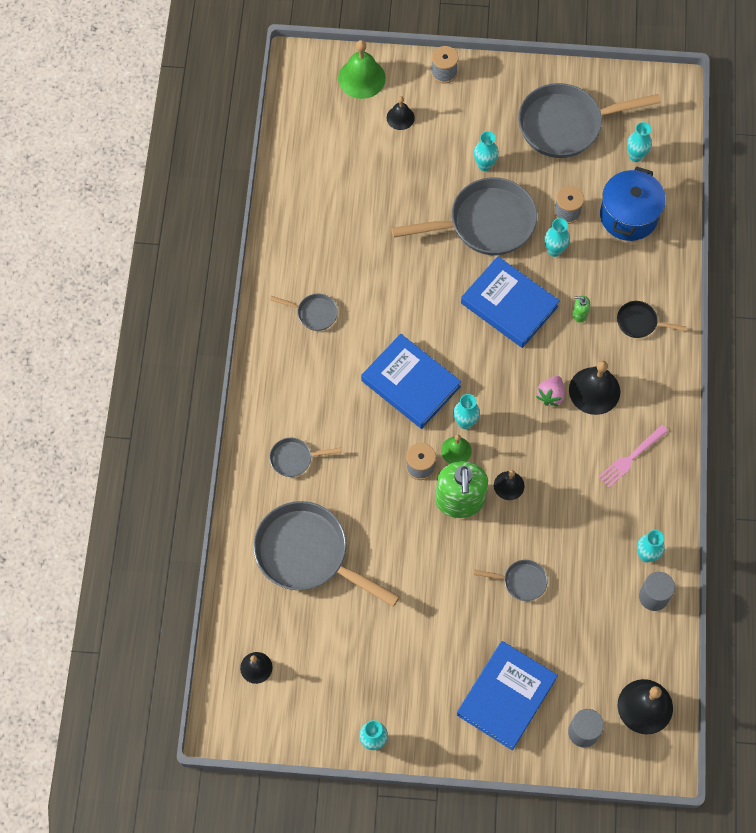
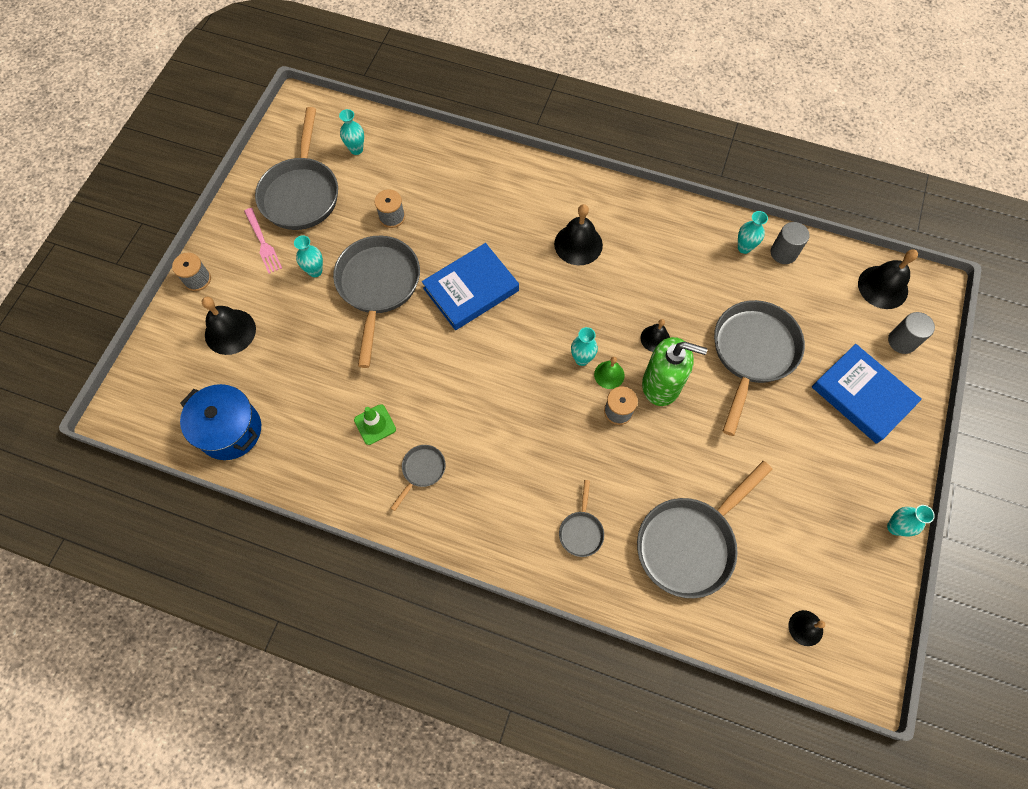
camera: 75 degrees left, 0 degrees up
green bell [338,40,386,99] -> none
blue book [361,334,461,429] -> none
black bell [387,96,415,130] -> black bell [202,297,256,355], size x1.71
grey pan [474,560,548,601] -> grey pan [714,300,805,436], size x2.17
pink strawberry [536,376,565,407] -> none
turquoise vase [545,218,570,257] -> none
green soap dispenser [572,296,590,323] -> none
pink fork [598,425,668,487] -> pink fork moved to [244,208,282,274]
blue pot [600,166,666,241] -> blue pot moved to [180,384,261,460]
black pan [617,301,687,338] -> none
none -> green traffic cone [354,404,396,445]

